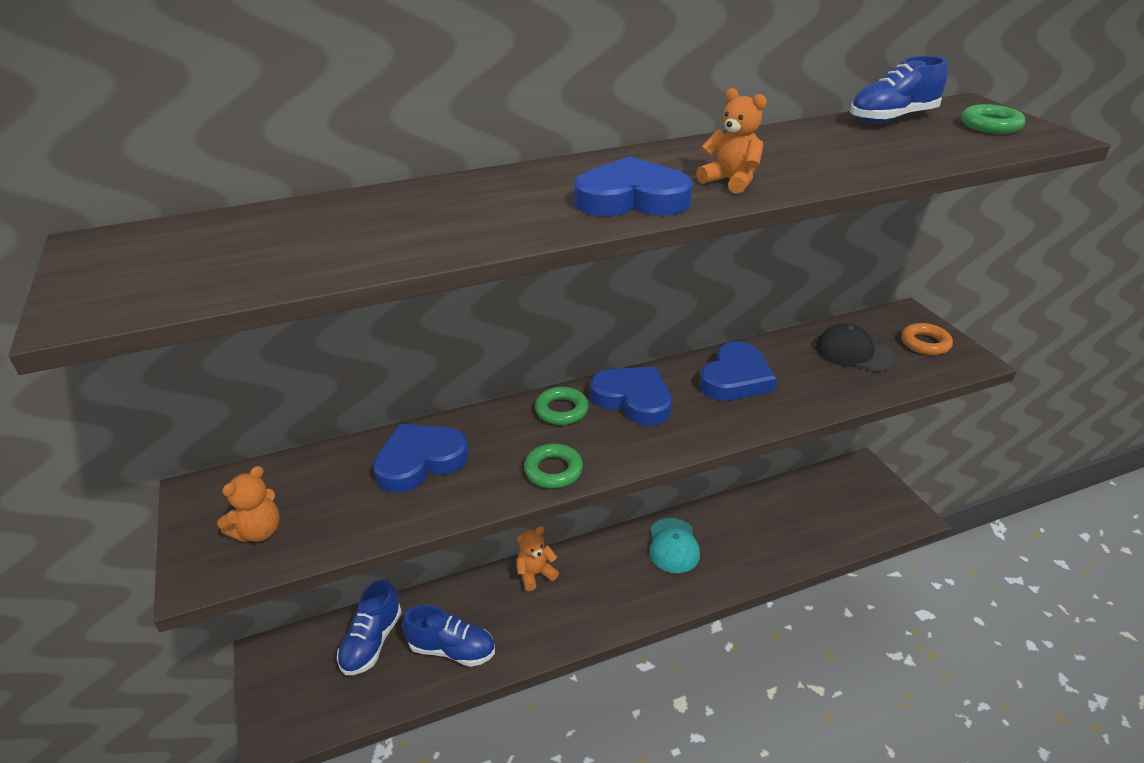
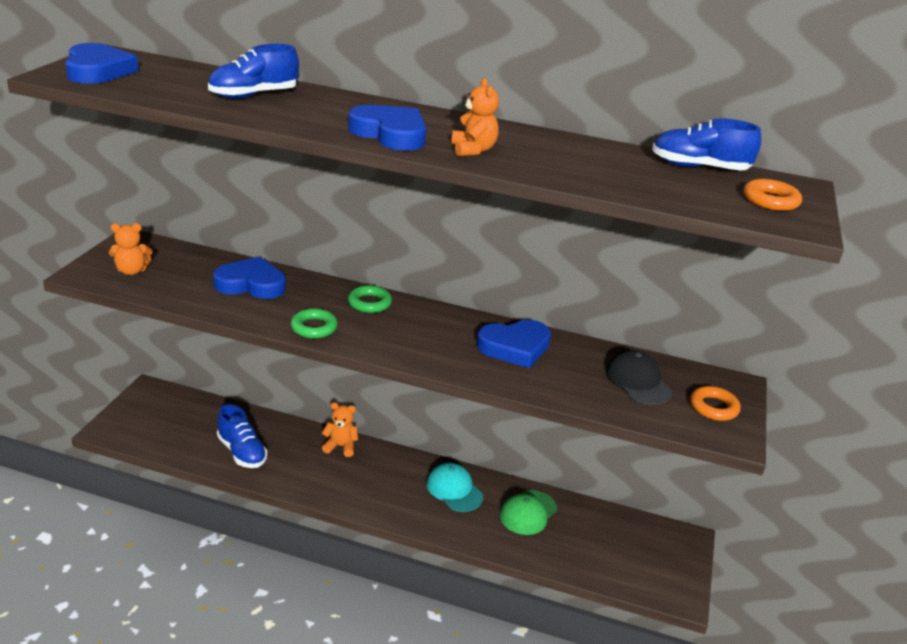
camera: 35 degrees right, 5 degrees down
blue shoe [337,579,402,675] -> blue shoe moved to [208,44,299,99]
blue heart [590,367,672,426] -> blue heart moved to [65,43,138,84]
turquoise cap [649,518,700,573] -> turquoise cap turned 105 degrees clockwise [426,462,483,512]
green ring [961,104,1025,134] -> orange ring [744,179,802,211]
none -> green cap [500,490,557,535]

